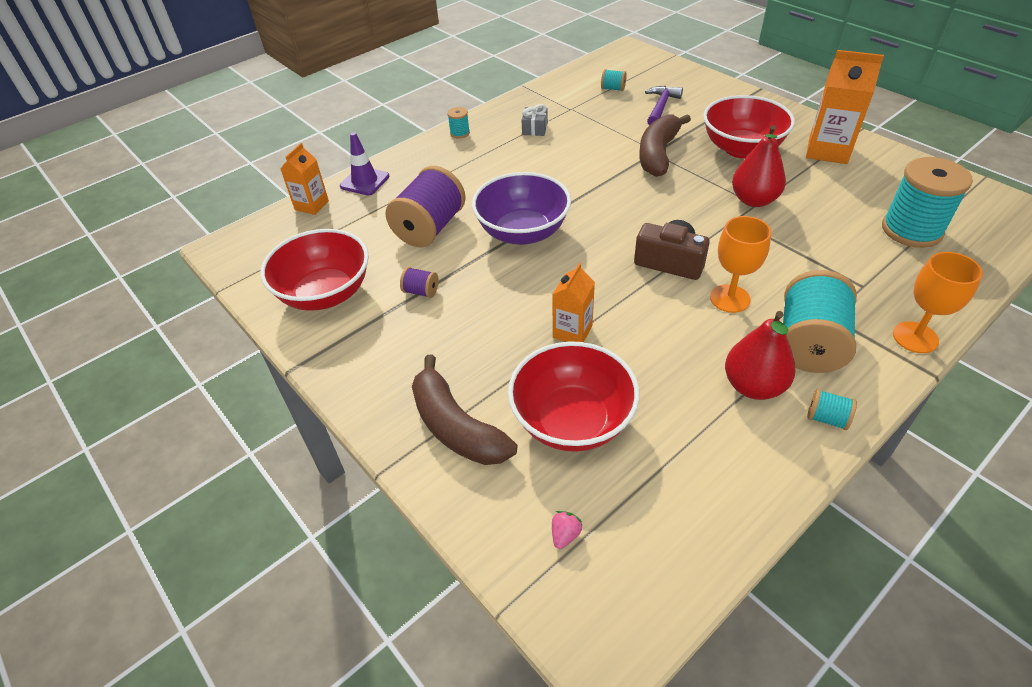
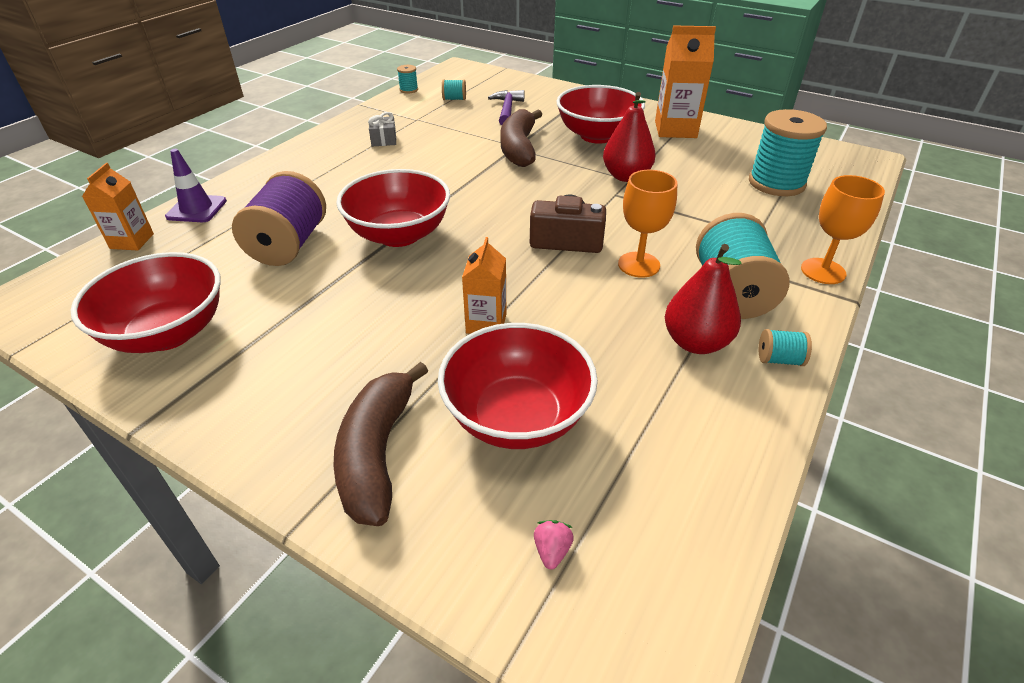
camera: 20 degrees left, 5 degrees down
purple spool [400,267,438,298] -> none
brown banana [412,355,517,465] -> brown banana turned 60 degrees clockwise [334,362,428,526]
turquoise spool [447,107,470,138] -> turquoise spool moved to [397,65,418,94]
purple bowl [472,172,571,245] -> red bowl [336,169,450,247]

